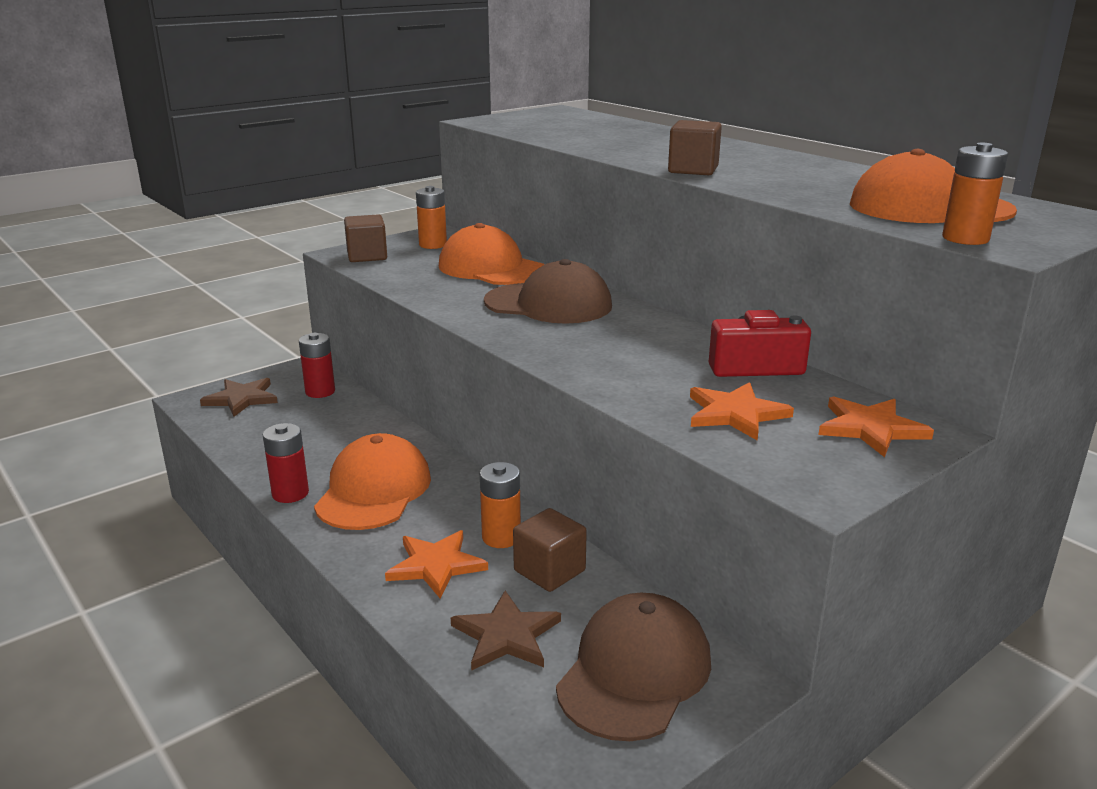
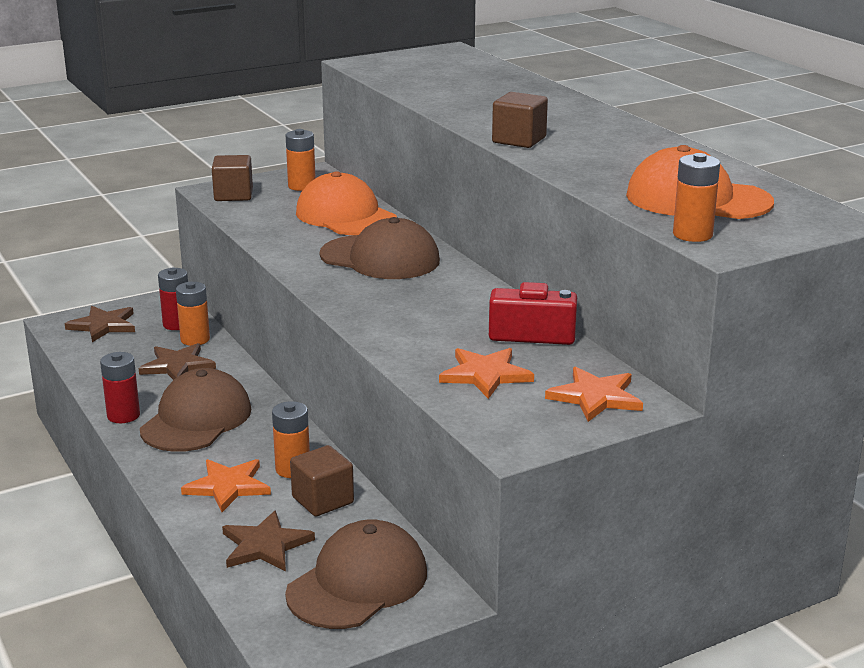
camera: 10 degrees right, 0 degrees up
orange cap [314,433,431,530] -> brown cap [140,368,251,452]
none -> brown star [139,343,216,380]
none -> orange battery [176,282,210,346]

